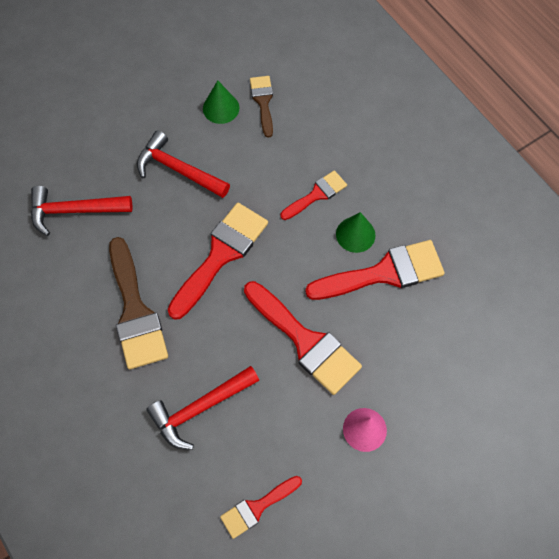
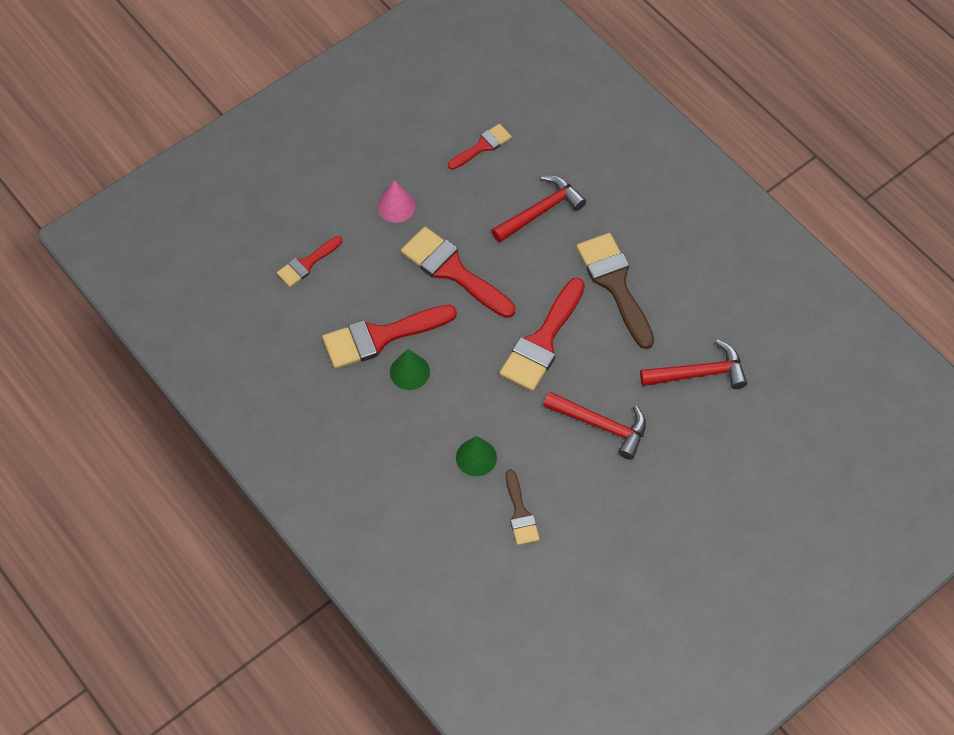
camera: 175 degrees right, 5 degrees down
green cone [203,80,239,124] -> green cone moved to [456,436,497,476]
red brush [280,170,347,220] -> red brush moved to [277,236,342,287]

